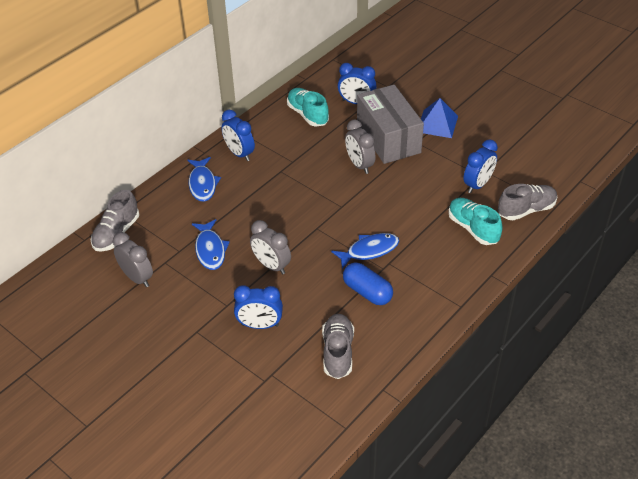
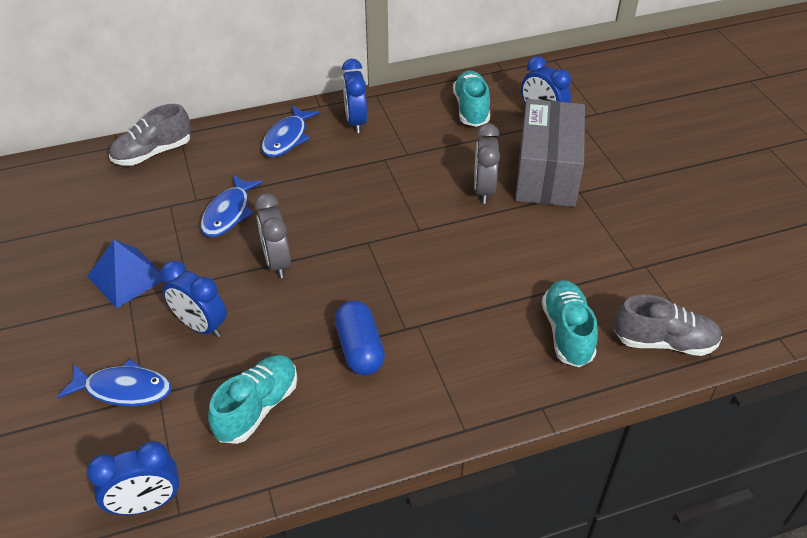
camera: 30 degrees right, 0 degrees up
grey clock [113,232,153,287] -> none
grey shoe [322,314,354,379] -> turquoise shoe [208,355,297,444]
blue fish [331,233,399,269] -> blue fish moved to [57,359,171,406]
blue pyramid [421,98,458,138] -> blue pyramid moved to [87,240,163,308]
blue clock [463,139,498,193] -> blue clock moved to [87,441,179,515]

